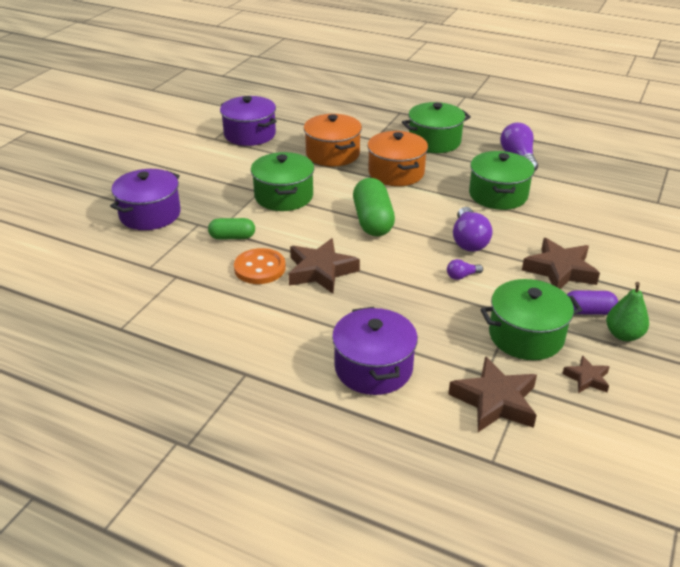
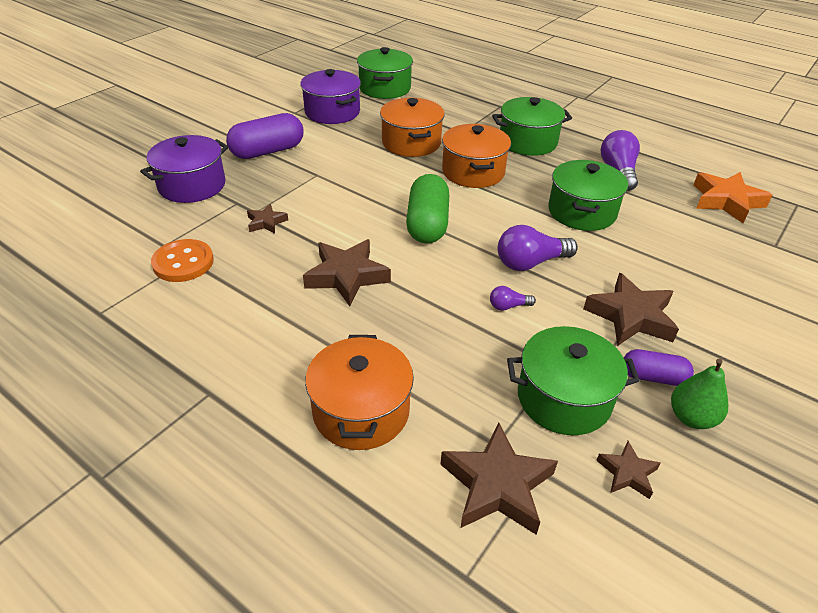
camera: 10 degrees right, 5 degrees up
green capsule [208,218,255,239] -> brown star [247,204,288,234]
orange button [234,248,286,284] -> orange button moved to [151,239,214,282]
green pot [251,152,314,211] -> green pot moved to [357,47,413,99]
purple pot [332,307,418,395] -> orange pot [305,335,414,450]
purple light bulb [453,207,492,252] -> purple light bulb turned 60 degrees clockwise [498,225,578,271]
none -> purple capsule [226,113,304,159]
none -> orange star [694,172,773,223]

